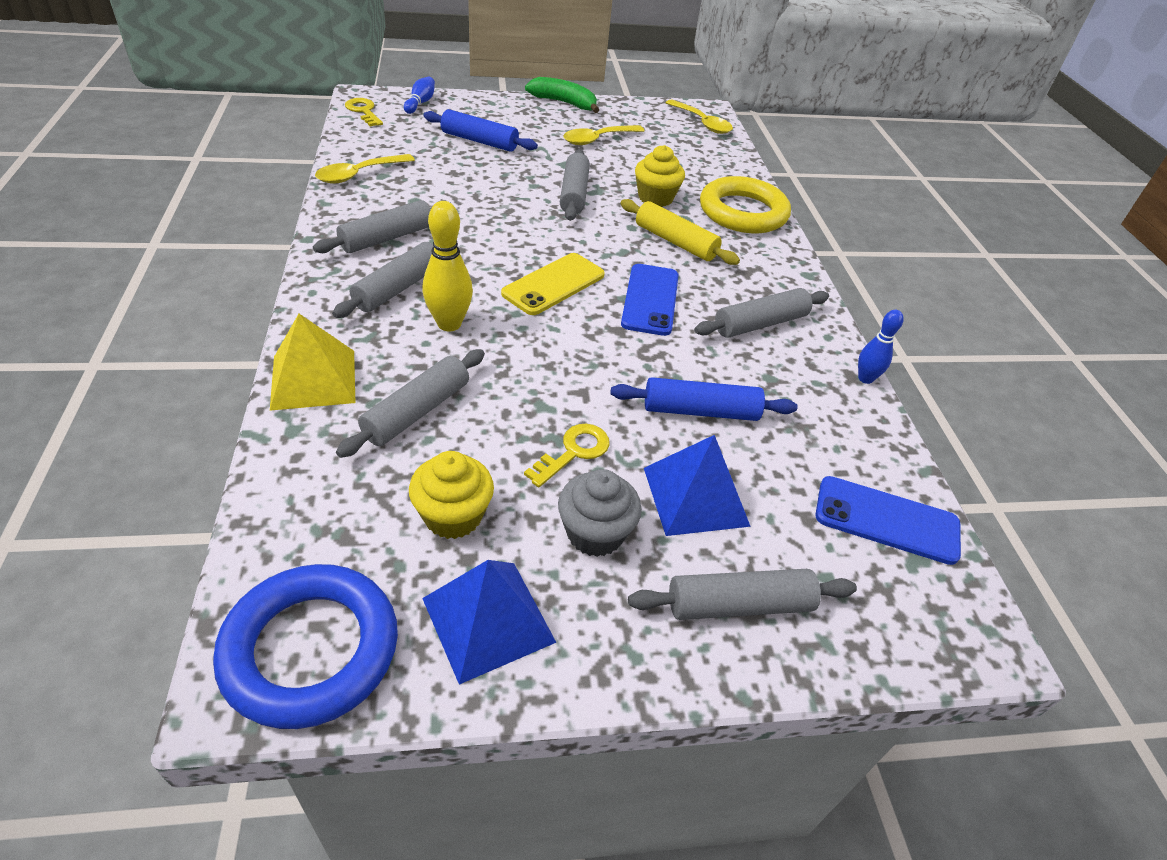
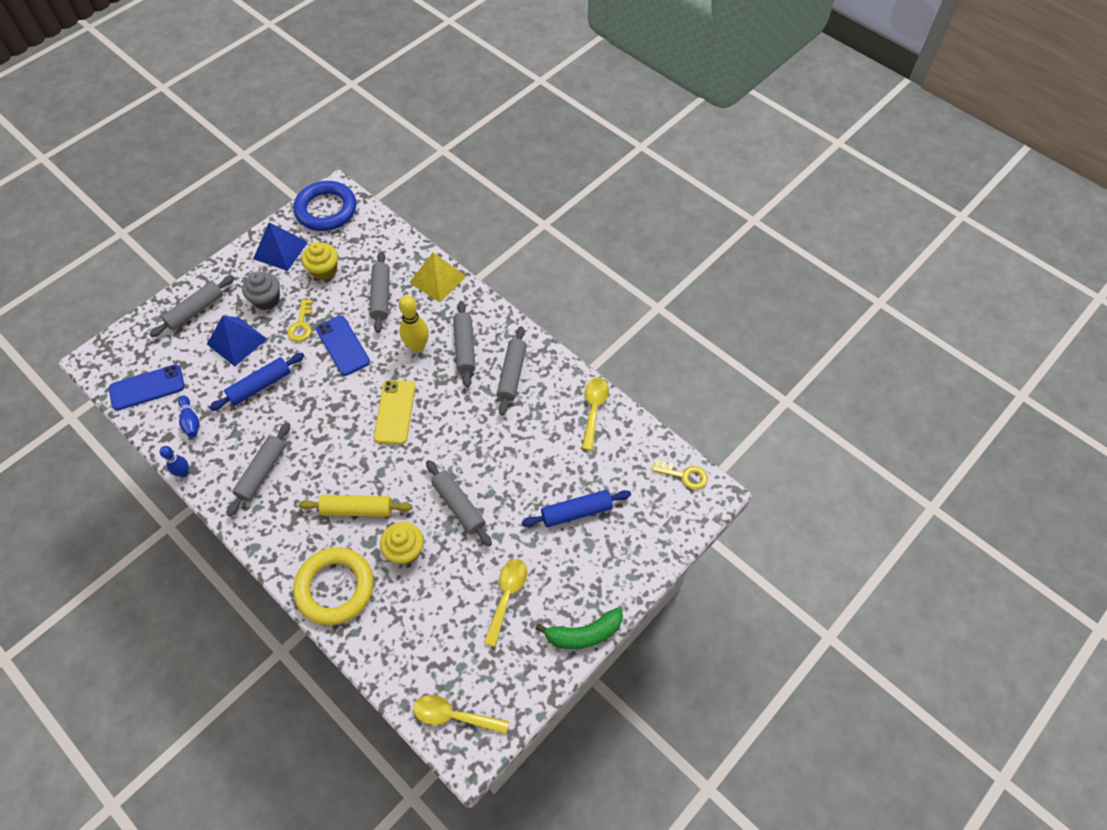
camera: 145 degrees right, 15 degrees up
blue bowling pin [404,77,435,114] -> blue bowling pin moved to [178,395,199,438]
blue phone [621,264,679,336] -> blue phone moved to [316,315,370,376]

